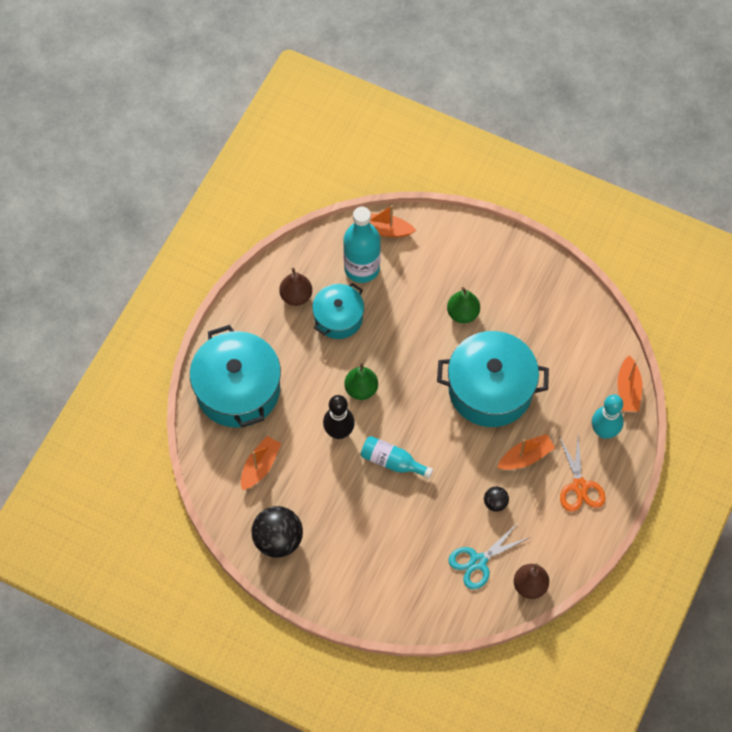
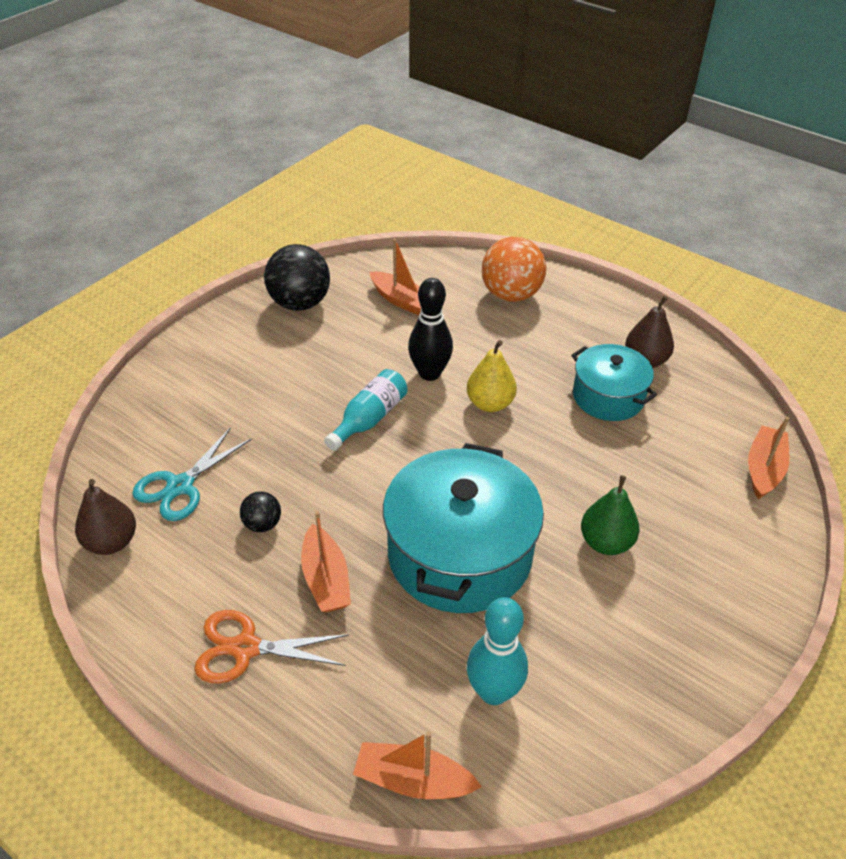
camera: 100 degrees right, 20 degrees down
turquoise pot [190,325,281,428] -> orange ball [482,237,546,302]
turquoise bottle [343,207,381,283] -> none
green pear [344,363,378,400] -> yellow pear [467,340,517,412]
turquoise scissors [448,524,529,590] -> turquoise scissors turned 120 degrees counterclockwise [132,427,252,521]
turquoise bowling pin [592,394,624,439] -> turquoise bowling pin moved to [467,597,528,705]

